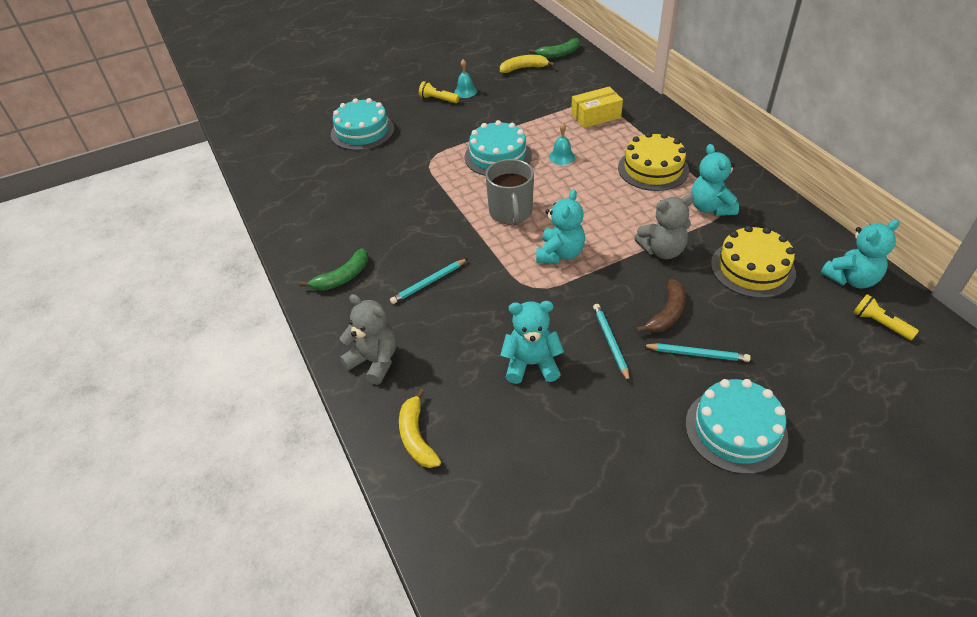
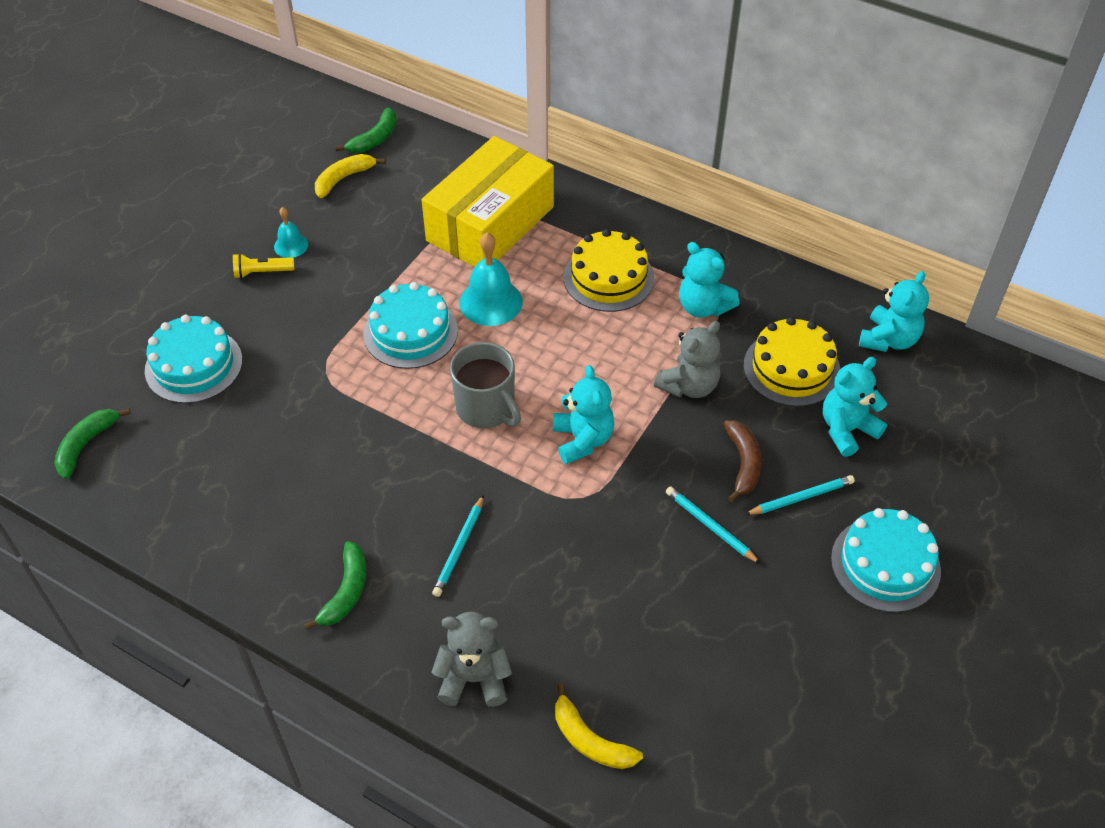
camera: 35 degrees left, 5 degrees up
turquoise teddy bear [501,301,564,384] -> turquoise teddy bear moved to [823,357,887,457]
turquoise bell [549,123,575,165] -> turquoise bell [459,232,523,326], size x1.78
yellow box [571,86,623,128] -> yellow box [422,136,554,267], size x1.97
yellow flashlight [853,294,919,340] -> none
none -> green banana [54,408,131,479]

